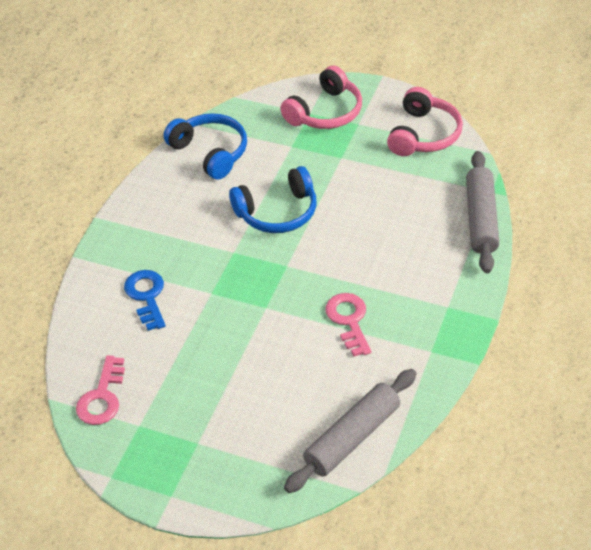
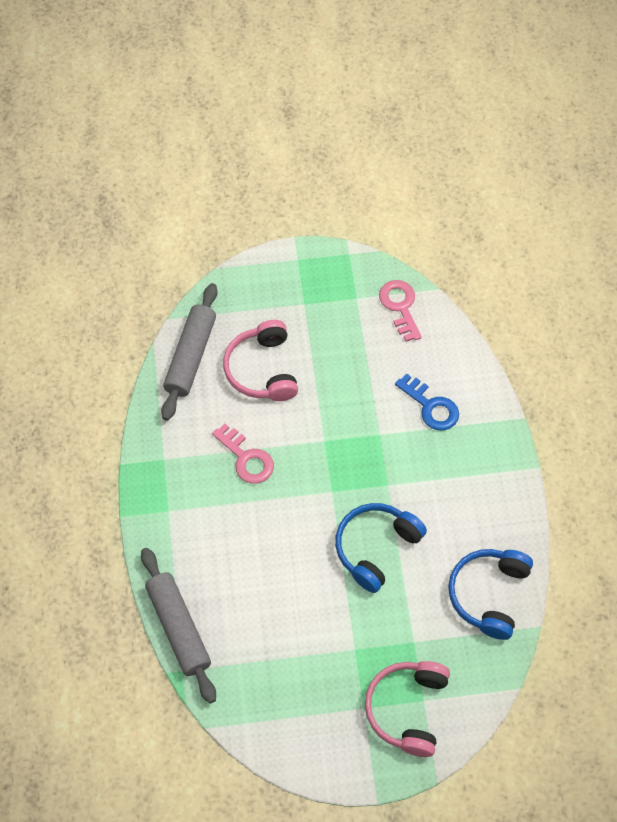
camera: 150 degrees right, 15 degrees up
blue headphones [163,113,247,180] -> blue headphones turned 90 degrees clockwise [448,549,533,640]
pink headphones [387,87,463,156] -> pink headphones moved to [223,320,298,401]

